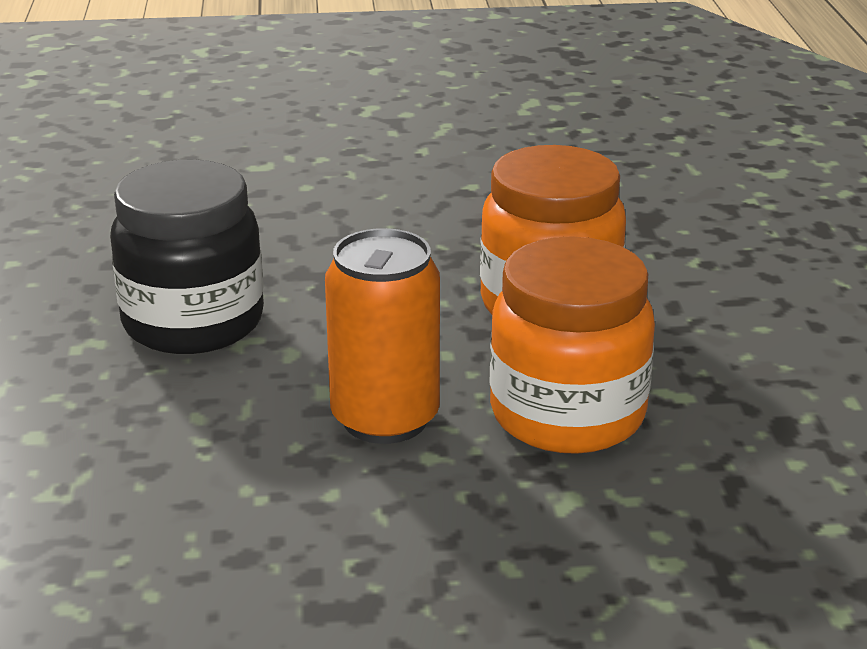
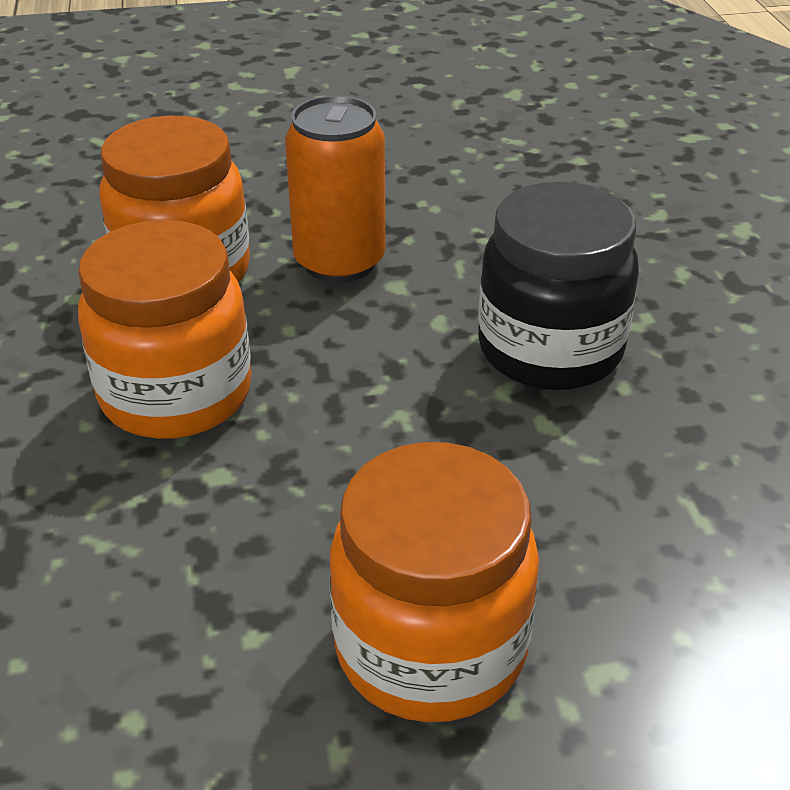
camera: 175 degrees right, 10 degrees up
none -> orange jar [330,442,539,722]

